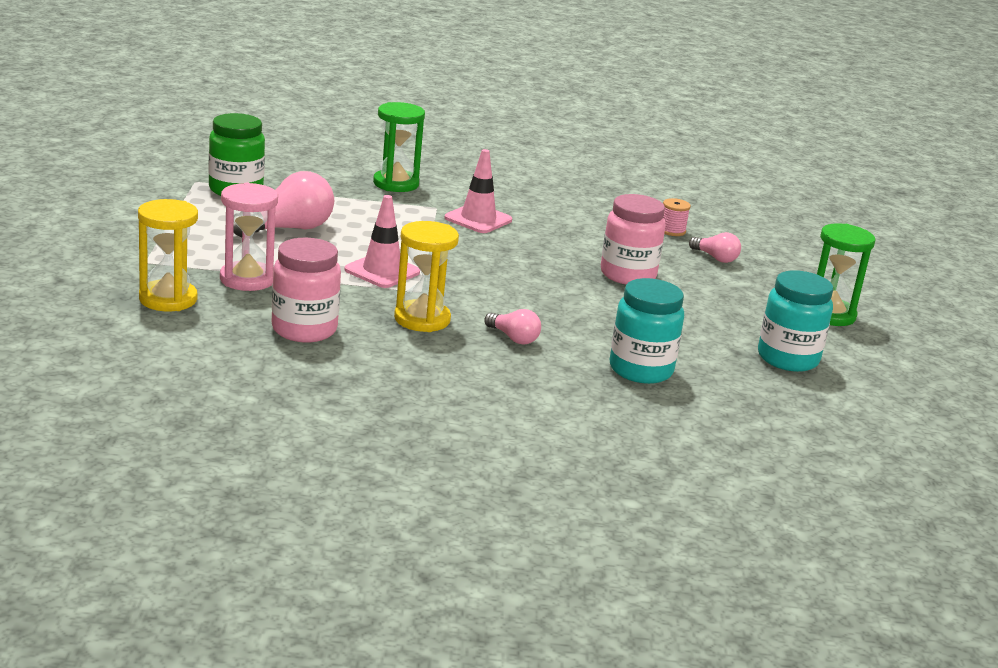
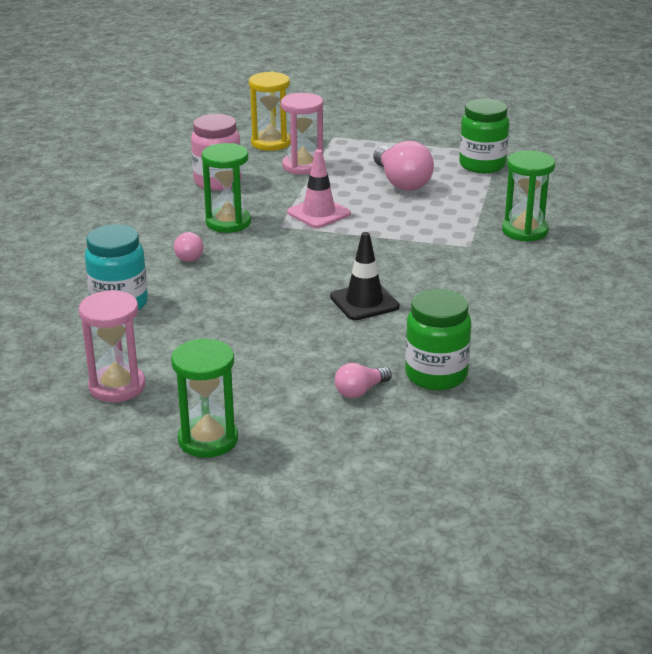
camera: 105 degrees right, 5 degrees up
yellow hourglass [394,221,459,332] -> green hourglass [202,143,251,233]
pink traffic cone [445,149,512,233] -> none
pink light bulb [484,309,541,345] -> pink light bulb turned 60 degrees counterclockwise [174,232,203,262]
pink jar [601,194,666,285] -> none
pink spool [663,198,691,236] -> green jar [405,289,471,390]
turquoise jar [758,270,833,372] -> pink hourglass [79,290,145,402]
none -> black traffic cone [330,232,400,320]

